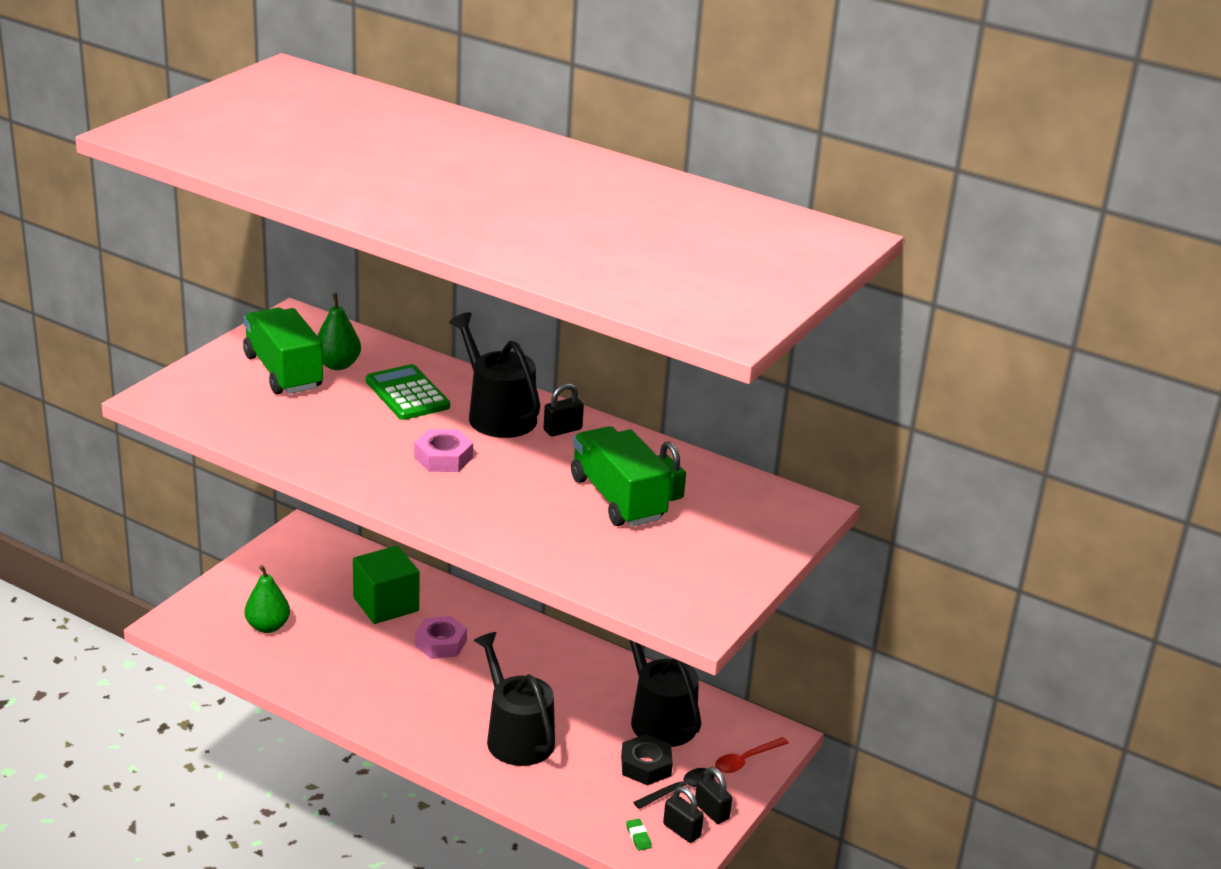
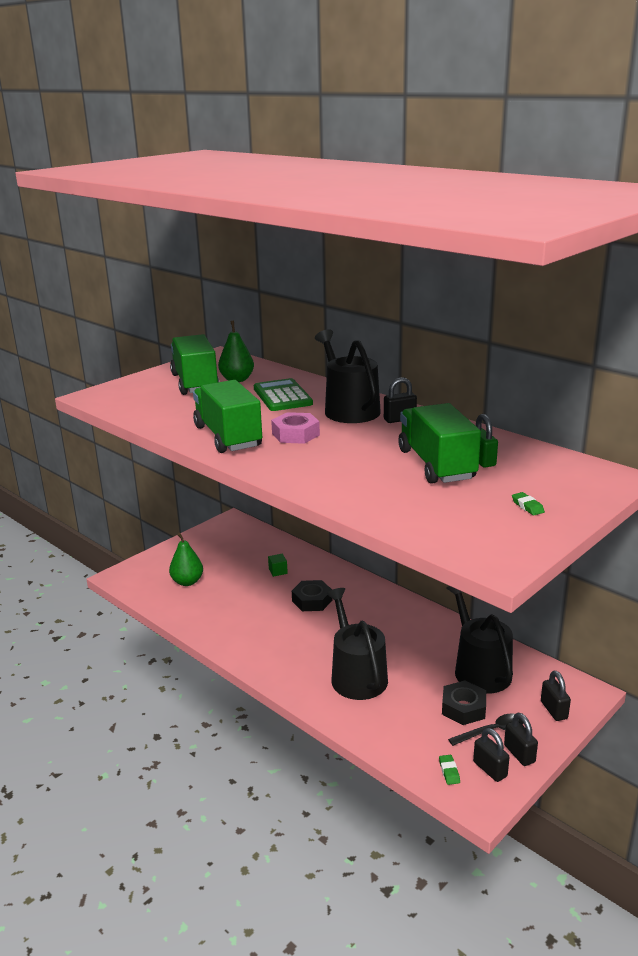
camera: 15 degrees right, 5 degrees down
green cube [353,546,420,624] -> green cube [268,554,288,577], size x0.41
pink nut [415,616,467,659] -> black nut [292,580,333,611]
red spoon [715,737,789,773] -> black padlock [541,671,571,721]
none -> green truck [193,380,262,453]
none -> green eraser [512,492,545,515]

